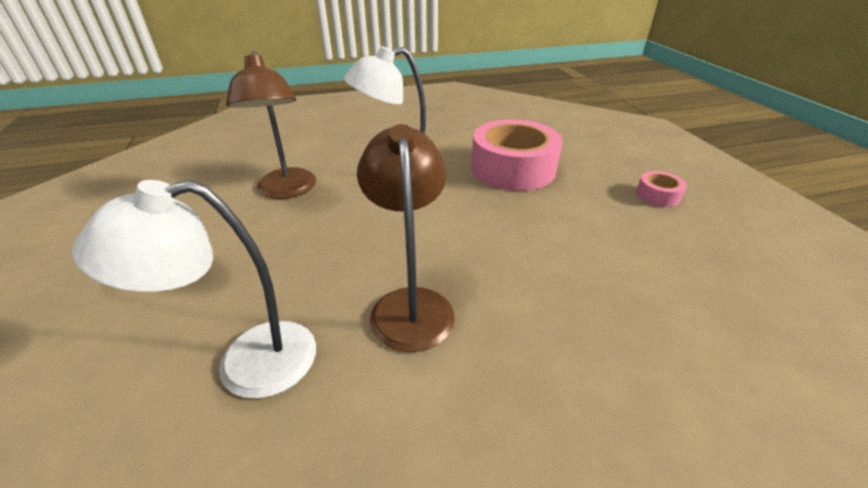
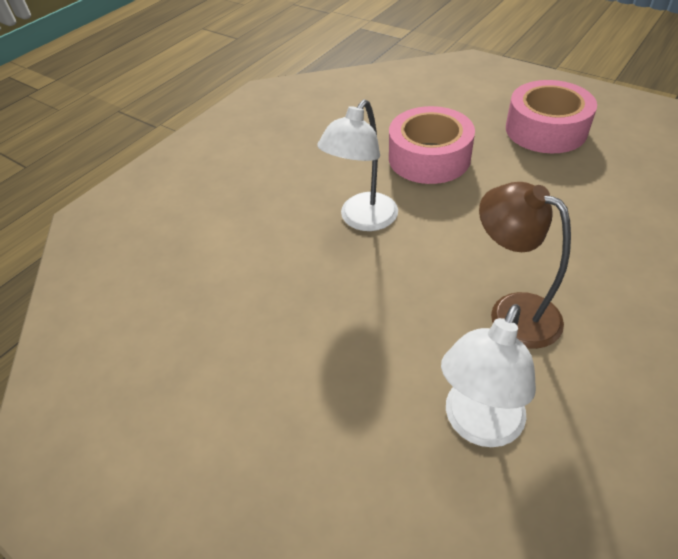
camera: 35 degrees left, 10 degrees up
brown lamp [226,51,316,199] -> none
pink tape [636,171,687,207] -> pink tape [506,80,597,153], size x2.26

